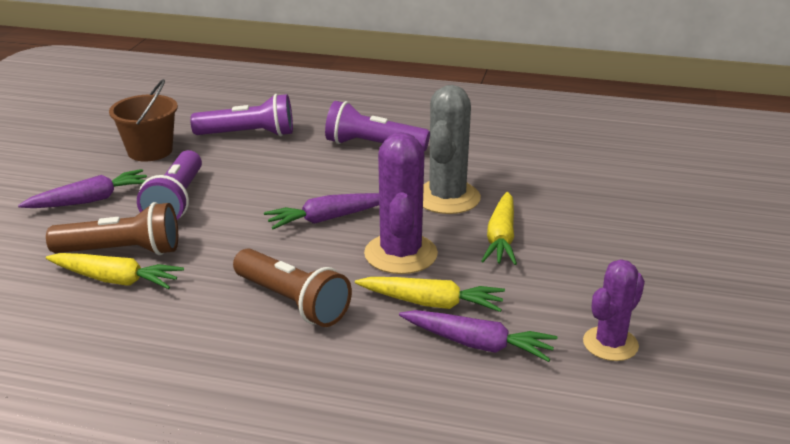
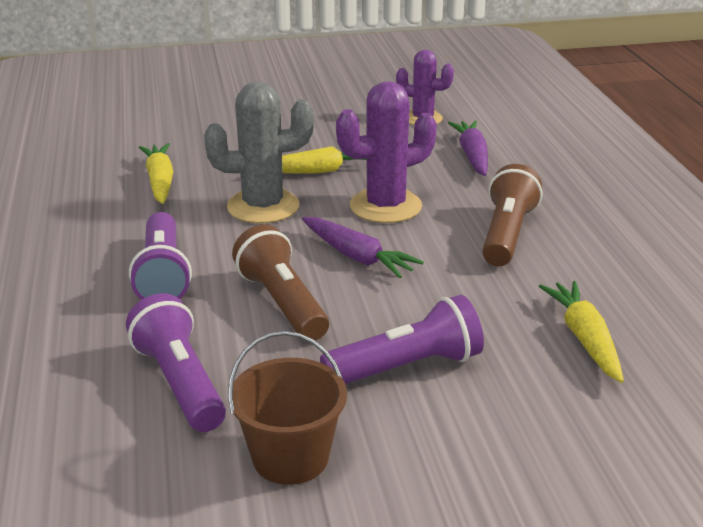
camera: 115 degrees left, 0 degrees up
purple carrot [18,169,147,208] -> none
brown flashlight [46,202,178,255] -> brown flashlight moved to [232,224,329,341]
yellow carrot [355,277,505,312] -> yellow carrot moved to [139,143,173,204]

